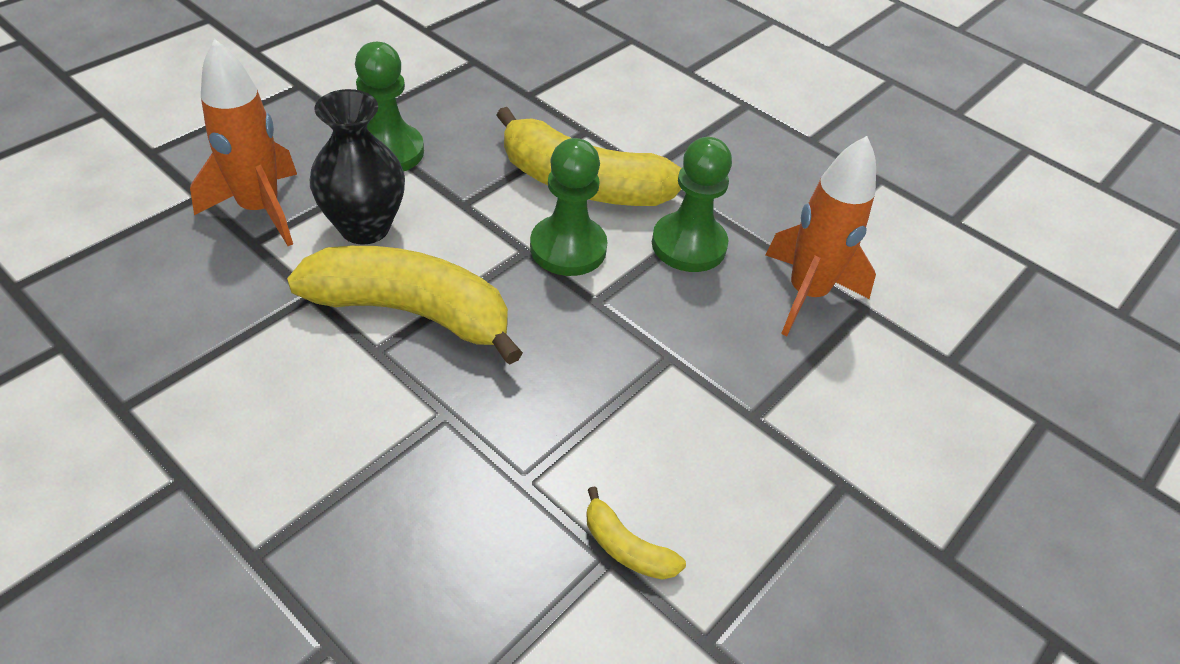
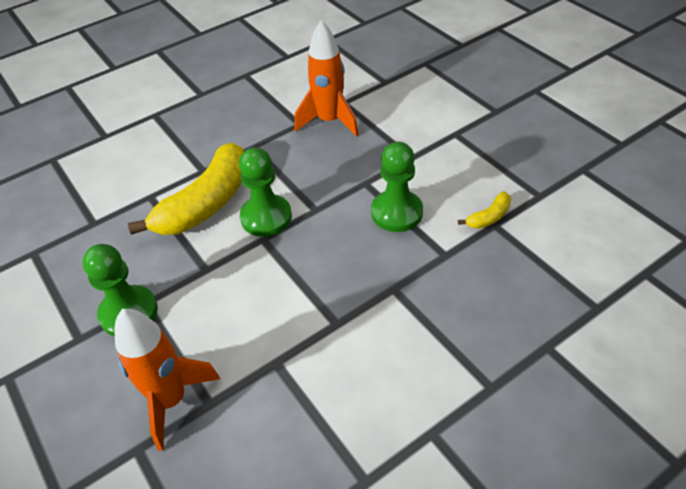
camera: 70 degrees left, 0 degrees up
yellow banana [287,246,523,365] -> none
black vase [310,89,405,245] -> none
green pawn [652,137,732,272] -> green pawn moved to [371,142,423,232]

